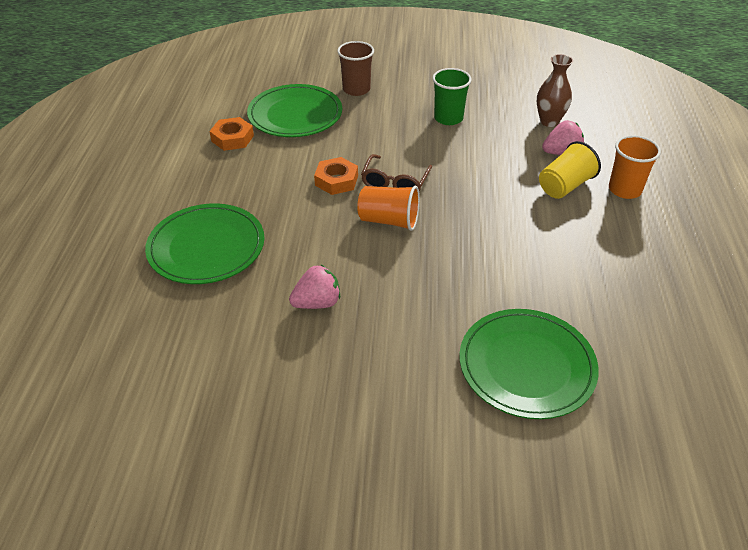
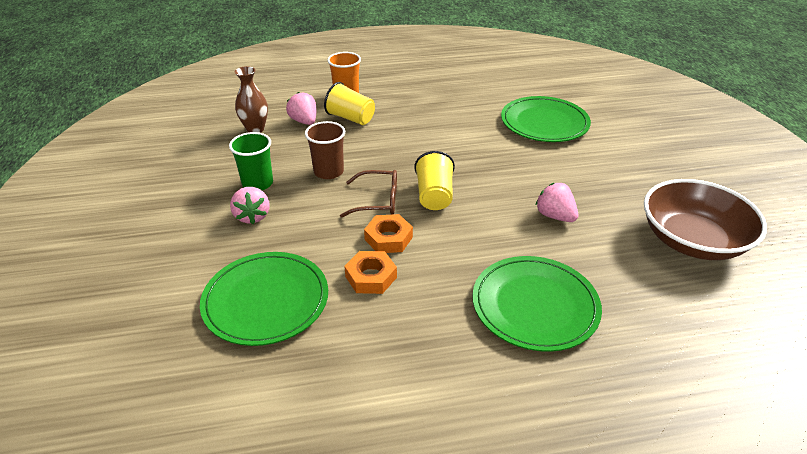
camera: 105 degrees left, 5 degrees down
orange nut [209,117,254,151] -> orange nut moved to [344,251,397,294]
brown cup [337,41,374,96] -> brown cup moved to [305,121,345,179]
orange cup [357,186,420,231] -> yellow cup [414,151,455,210]
none -> pink strawberry [230,187,269,224]
none -> brown bowl [644,179,767,260]

